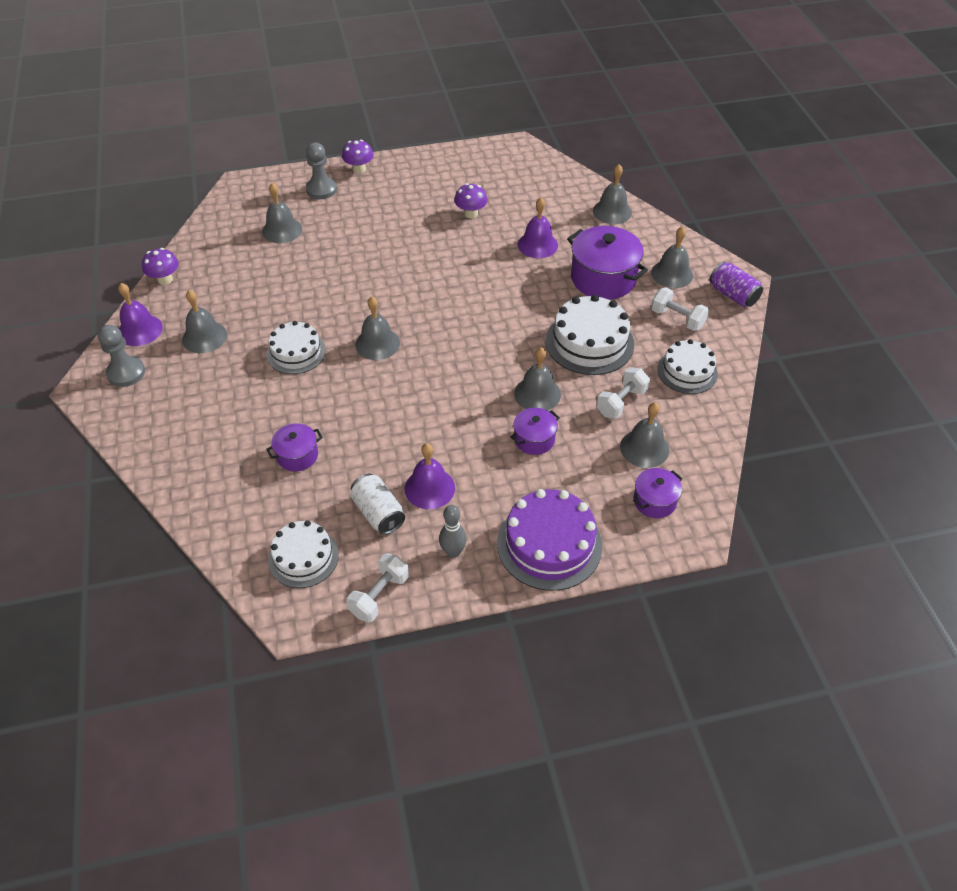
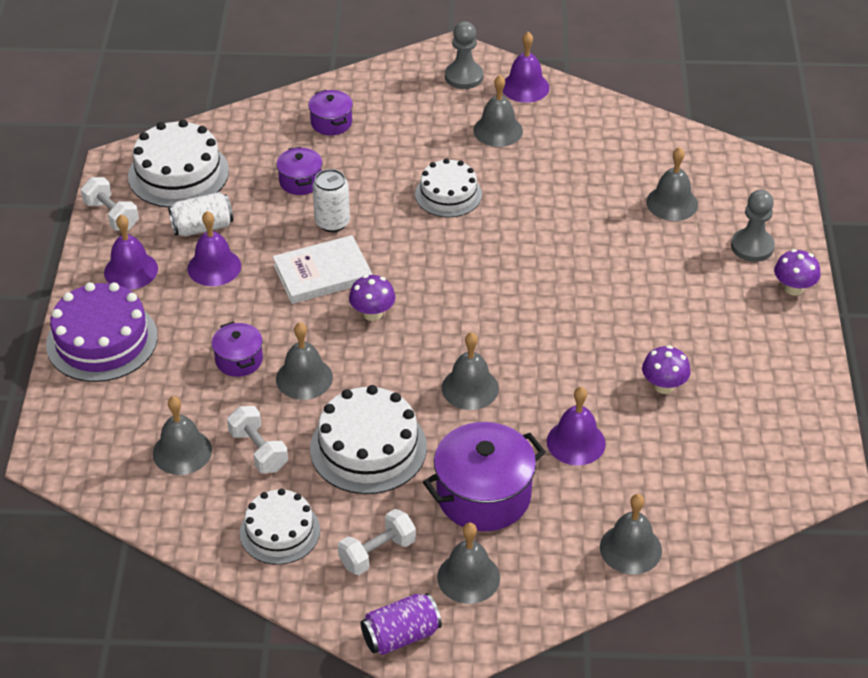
camera: 105 degrees right, 5 degrees down
purple mushroom [142,248,179,285] -> purple mushroom moved to [349,275,395,321]
white cake [268,520,339,588] -> white cake [128,120,229,208], size x1.52
grey bell [355,297,400,360] -> grey bell moved to [442,332,499,410]
grey bowling pin [439,505,467,558] -> purple bell [104,214,158,290]
purple pot [633,468,683,518] -> purple pot moved to [308,90,353,135]
none -> white book [273,235,372,304]
none -> white can [313,169,350,232]

